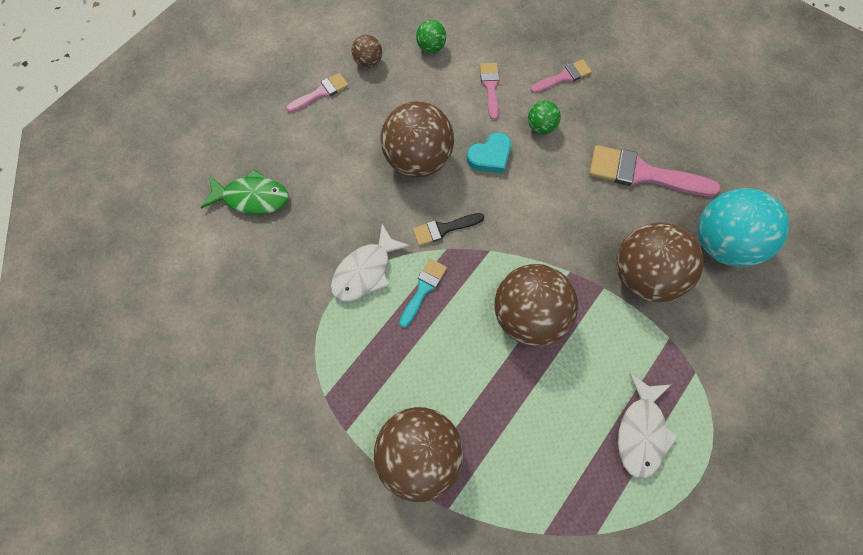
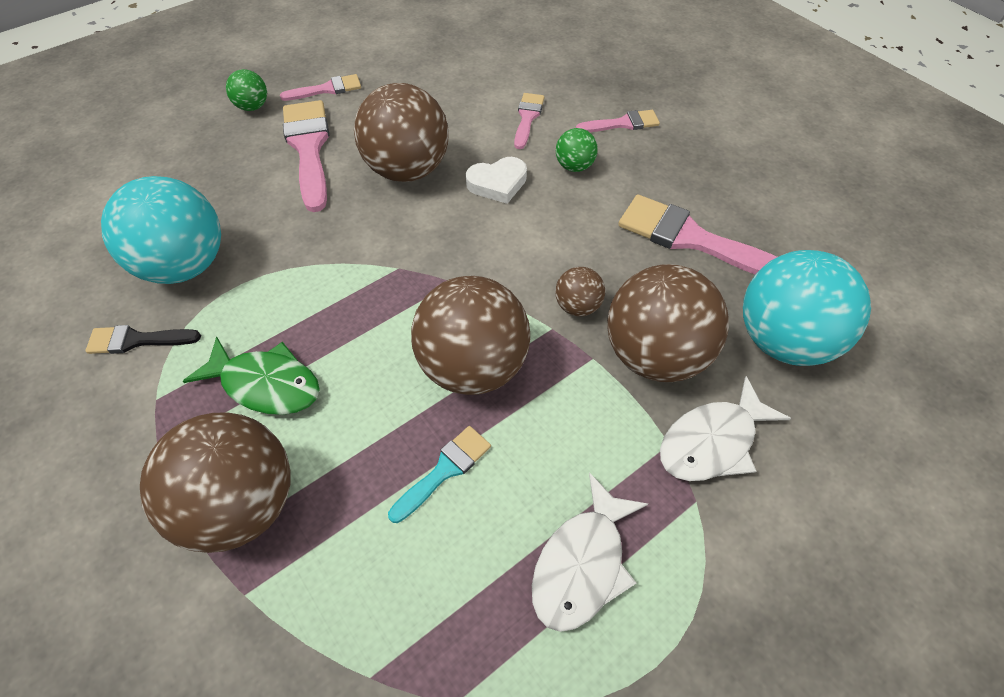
camera: 15 degrees right, 15 degrees down
green fish [200,169,289,214] -> green fish moved to [183,336,320,415]
white fish [331,224,410,301] -> white fish moved to [660,376,791,481]
brown ball [351,35,382,68] -> brown ball moved to [555,267,605,316]
turquoise brush [399,259,447,328] -> turquoise brush moved to [388,426,491,523]
black brush [413,213,484,246] -> black brush moved to [85,325,201,354]
green ball [416,20,446,53] -> green ball moved to [226,69,267,111]
turquoise heart [467,132,511,173] -> white heart [466,157,527,204]
none -> turquoise ball [101,176,221,284]
none -> pink brush [283,100,329,212]

